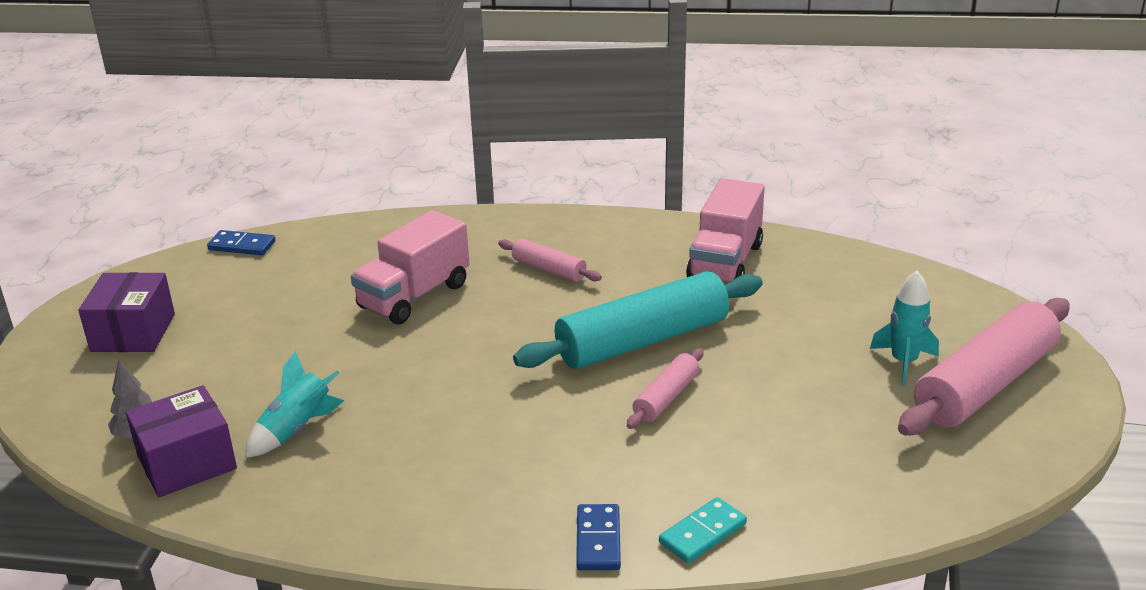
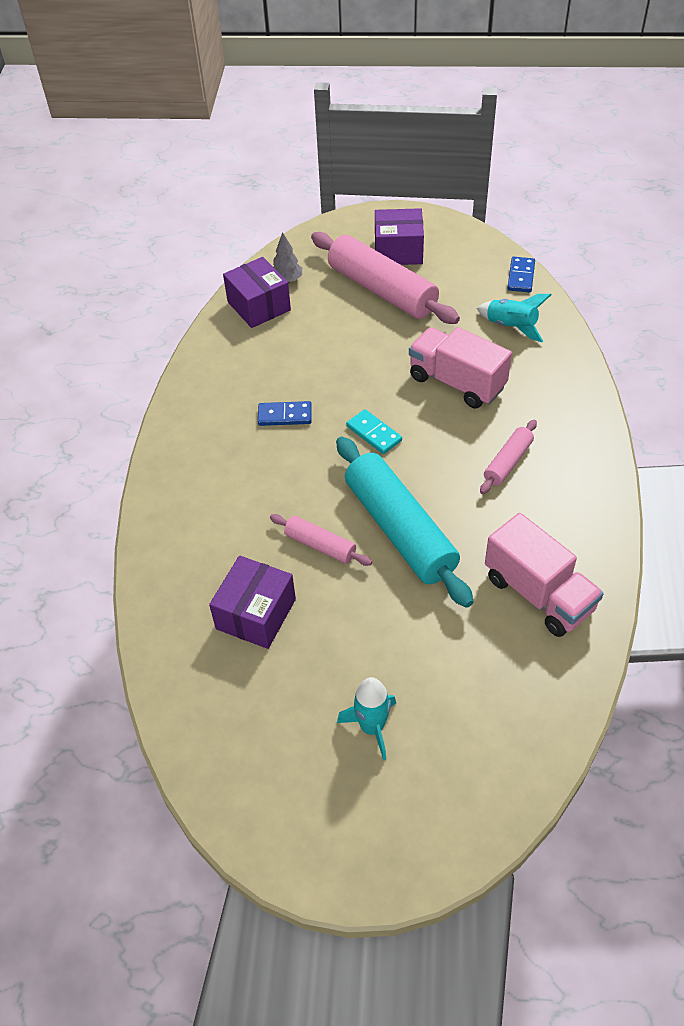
camera: 90 degrees right, 20 degrees up
turquoise rocket [245,351,345,458] -> turquoise rocket moved to [477,294,551,342]
blue domino [576,504,621,570] -> blue domino moved to [258,401,312,426]
turquoise domino [659,497,747,563] -> turquoise domino moved to [346,409,402,454]
pink truck [686,178,765,284] -> pink truck turned 150 degrees counterclockwise [485,513,604,637]
pink rolling pin [898,298,1069,435] -> pink rolling pin moved to [311,232,460,324]
none -> purple box [209,556,296,649]

